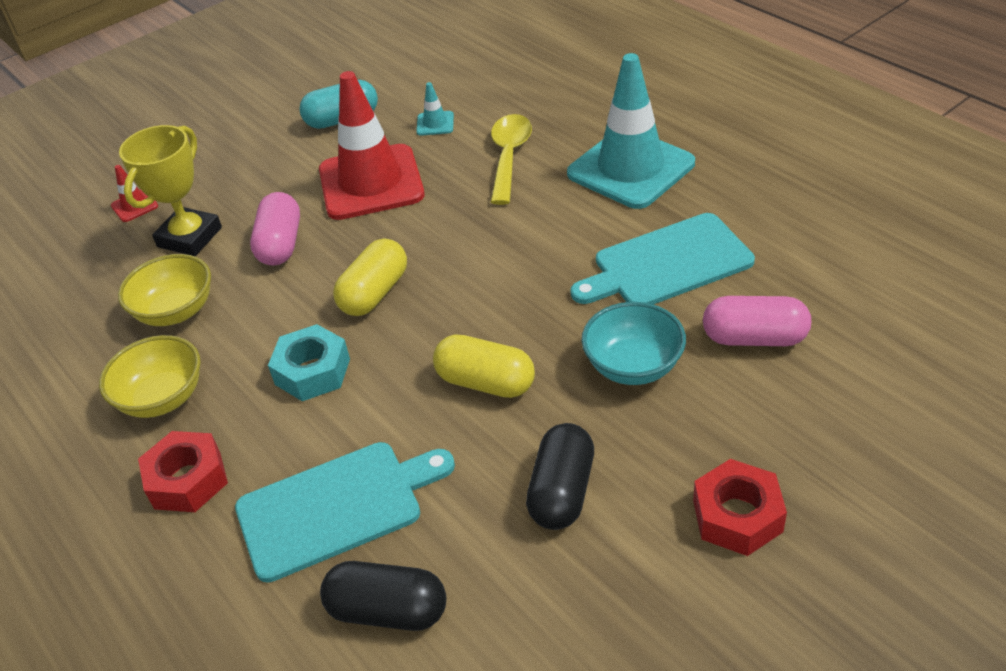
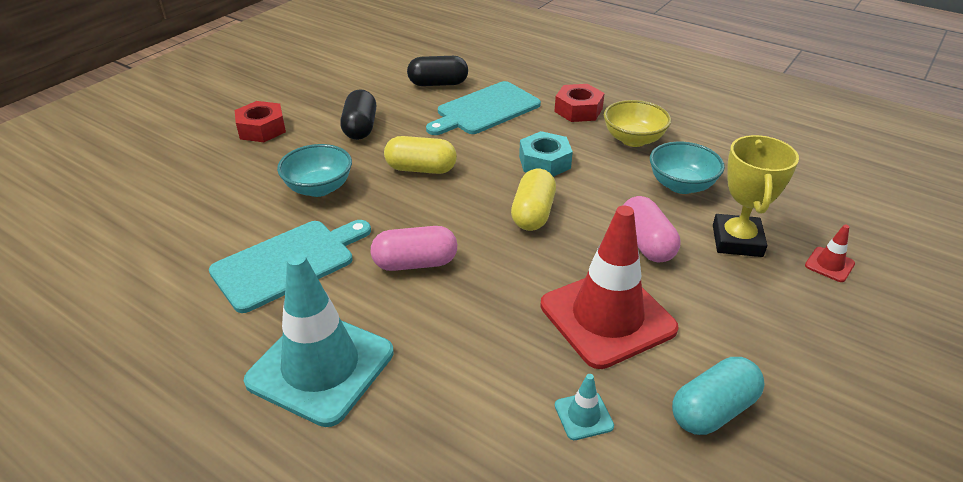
camera: 160 degrees right, 5 degrees down
yellow bowl [118,254,211,326] -> turquoise bowl [650,141,725,194]
yellow spoon [491,114,532,205] -> none
pink capsule [703,296,811,346] -> pink capsule moved to [371,226,457,271]

